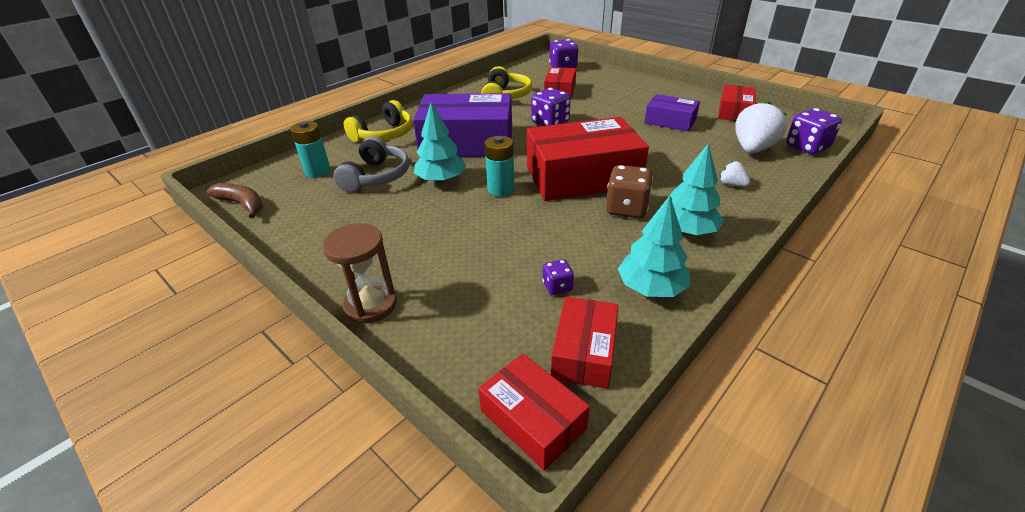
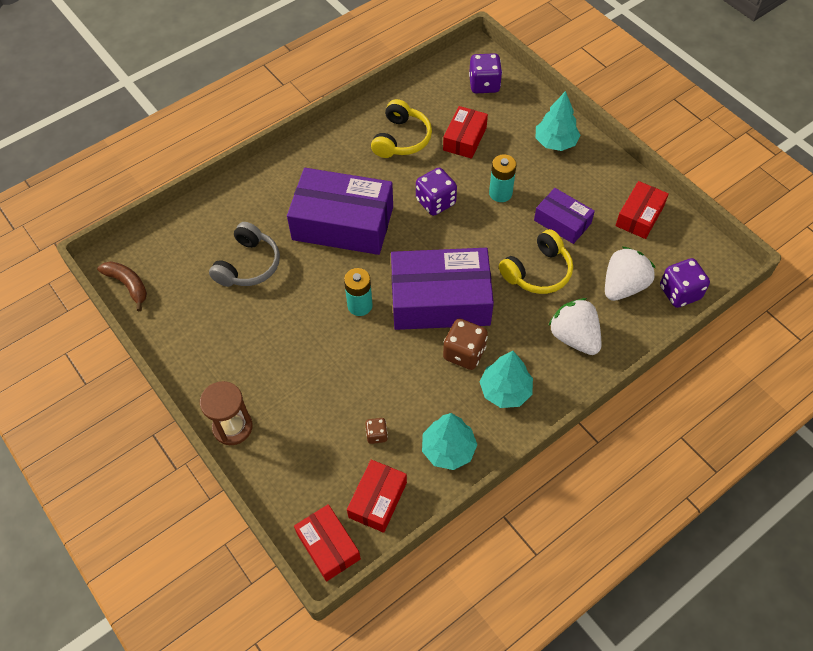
camera: 10 degrees right, 20 degrees up
turquoise battery [290,121,331,178] -> turquoise battery moved to [489,154,516,202]
yellow headphones [344,100,412,142] -> yellow headphones moved to [499,229,573,294]
turquoise tree [414,102,466,183] -> turquoise tree moved to [536,91,580,151]
red box [527,117,649,201] -> purple box [391,248,494,330]
purple dice [542,259,574,295] -> brown dice [365,418,388,444]
white strawberry [720,161,750,187] -> white strawberry [548,298,601,355], size x2.08

